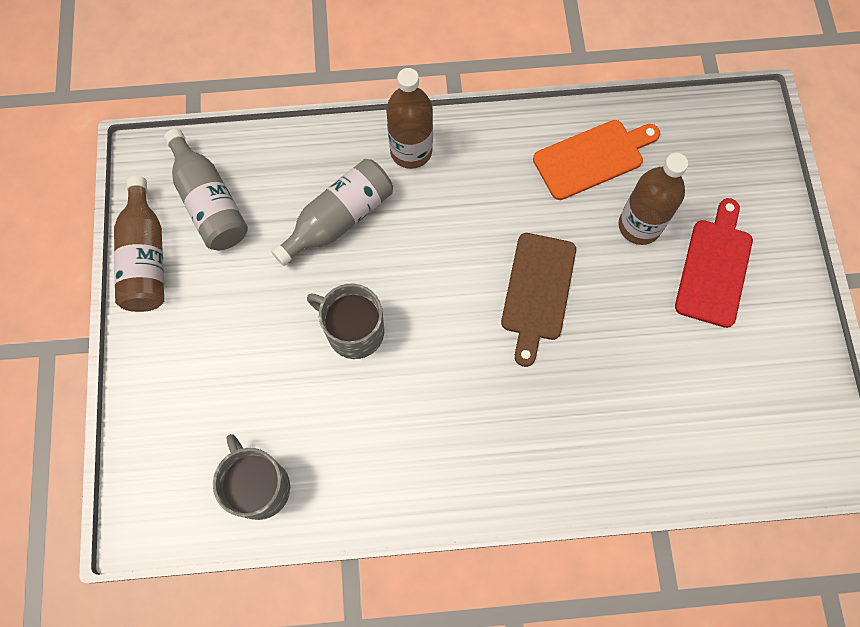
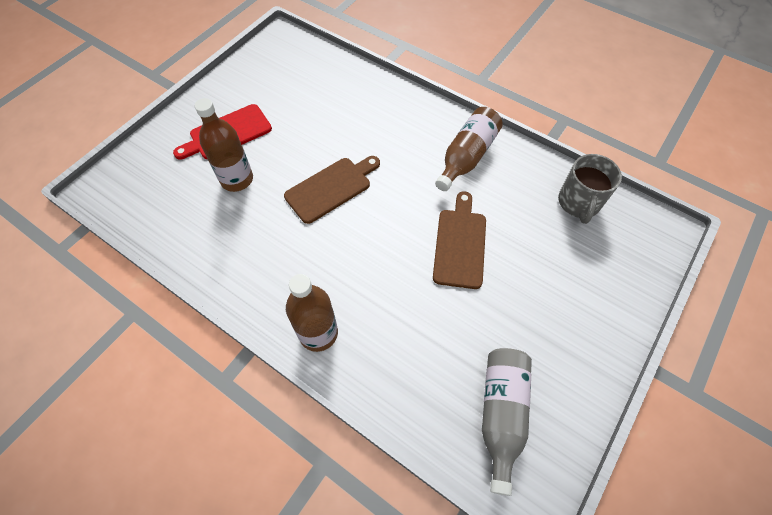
camera: 140 degrees left, 10 degrees down
brown bottle [114,176,164,312] -> brown bottle moved to [435,107,503,191]
grey bottle [271,159,393,266] -> none
grey mug [307,284,384,359] -> brown cutting board [433,191,486,289]
orange cutting board [533,120,660,200] -> none

